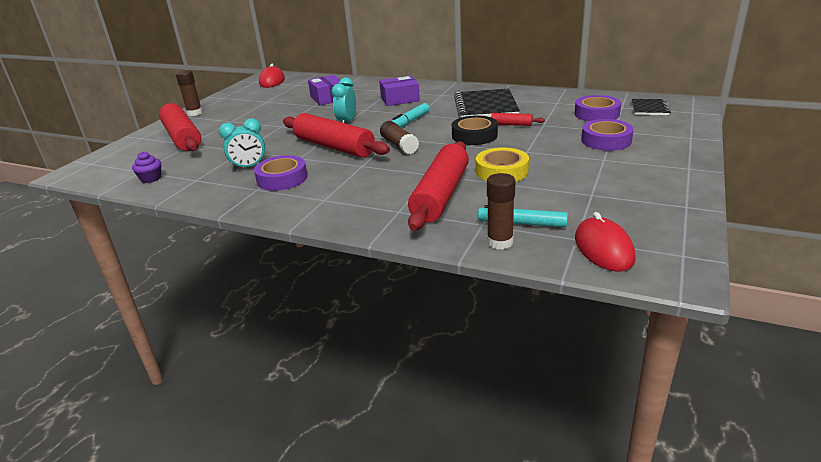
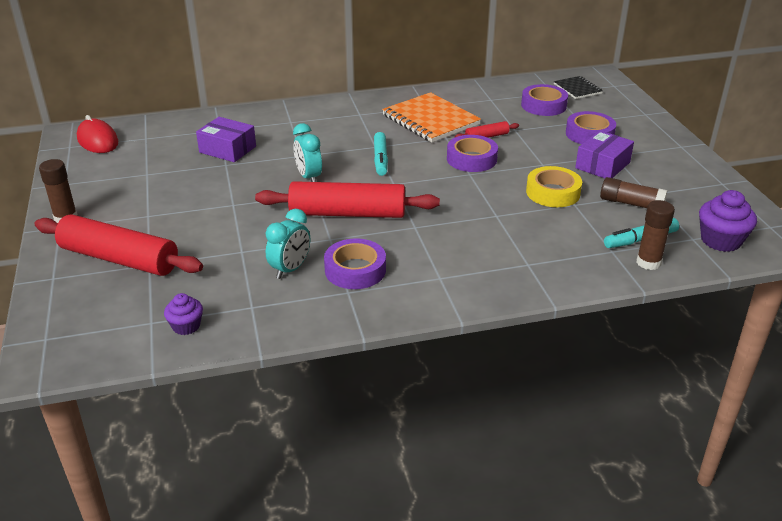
camera: 40 degrees left, 5 degrees up
purple box [379,76,420,106] -> purple box moved to [575,130,634,178]
brown glue stick [380,121,419,154] -> brown glue stick moved to [600,177,667,208]
red rolling pin [408,141,469,231] -> none
black tape [452,115,498,145] -> purple tape [447,135,498,172]
black notebook [454,89,520,118] -> orange notebook [382,92,481,143]
red mouse [575,212,636,272] -> purple cupcake [699,190,757,252]

